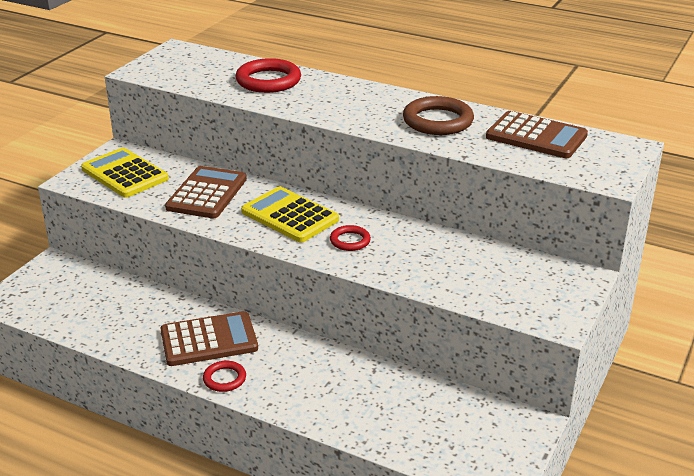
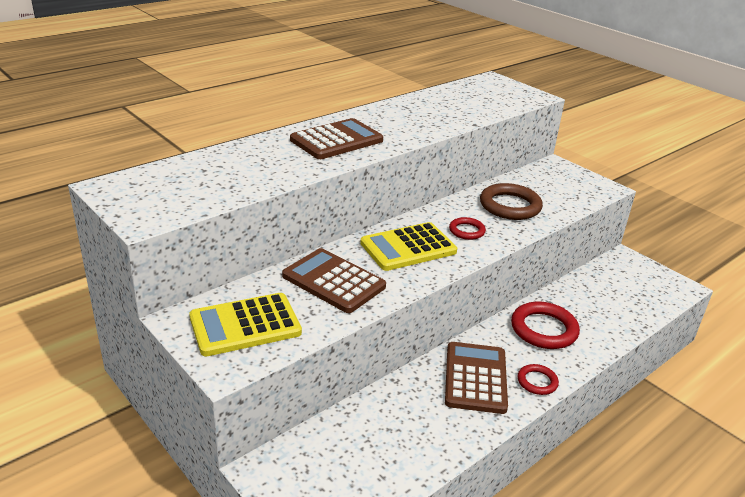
camera: 70 degrees left, 0 degrees up
red ring [236,58,301,93] -> red ring moved to [511,302,580,349]
brown ring [403,96,474,135] -> brown ring moved to [480,183,543,220]
brown calculator [486,111,588,158] -> brown calculator moved to [290,118,383,159]

